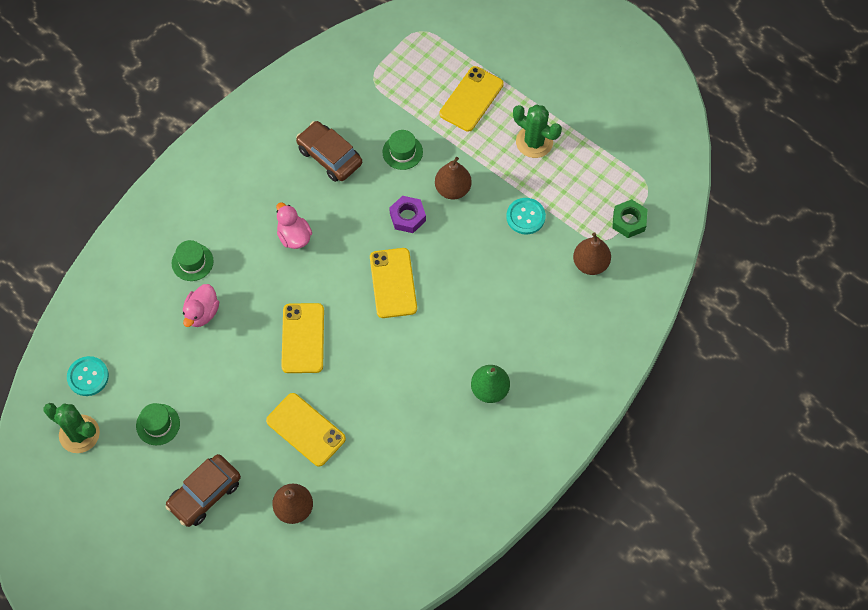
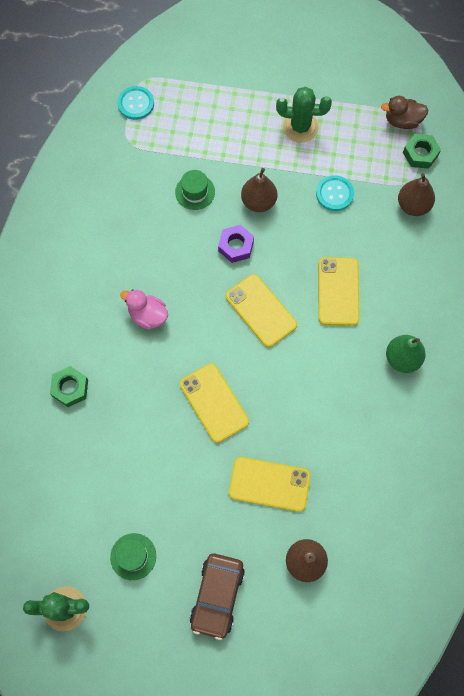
camera: 30 degrees left, 5 degrees up
turquoise button [67,356,109,396] -> turquoise button moved to [117,86,154,120]
green hat [172,240,214,281] -> green nut [50,366,88,407]
pink duck [183,284,219,327] -> none
brown car [296,121,362,182] -> none
yellow phone [440,66,504,132] -> yellow phone moved to [319,257,360,326]
none -> brown duck [381,96,429,129]

